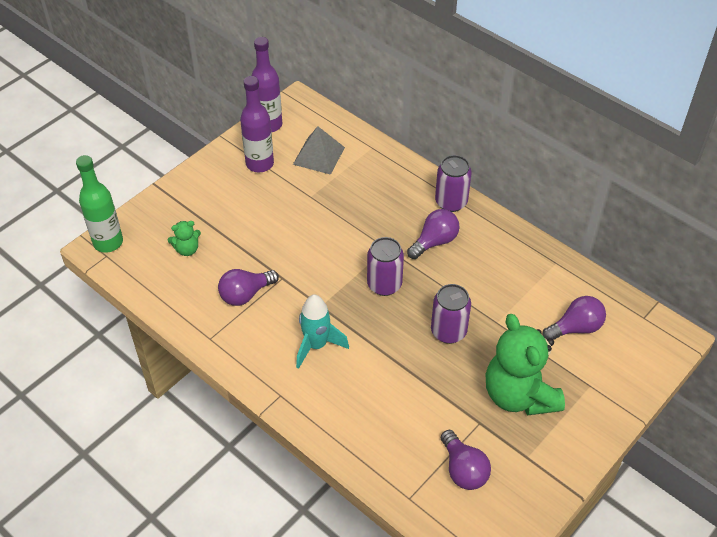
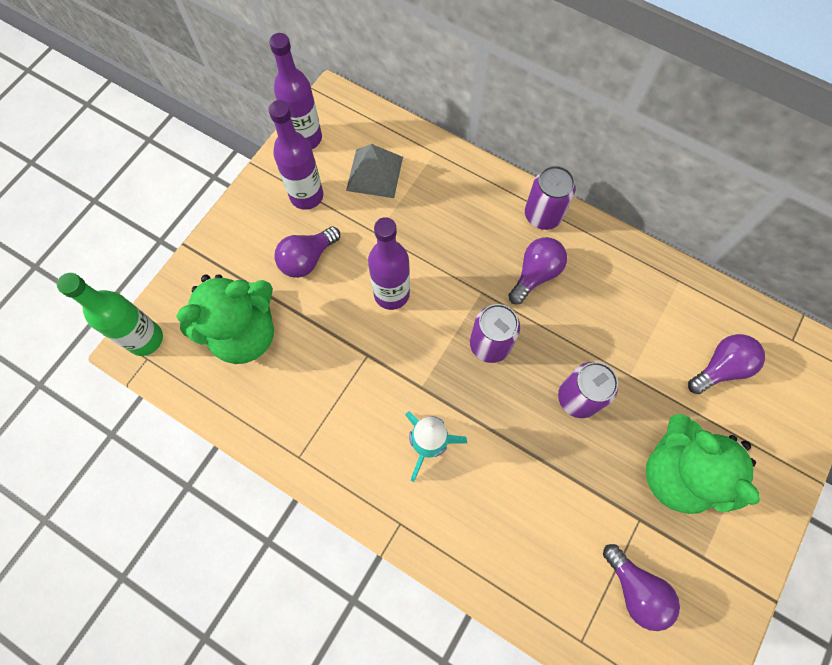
camera: 10 degrees left, 20 degrees up
green teddy bear [168,221,201,256] -> green teddy bear [176,274,274,364], size x2.28
purple light bulb [218,269,279,306] -> purple light bulb moved to [274,226,340,278]
none -> purple bottle [368,217,410,310]

